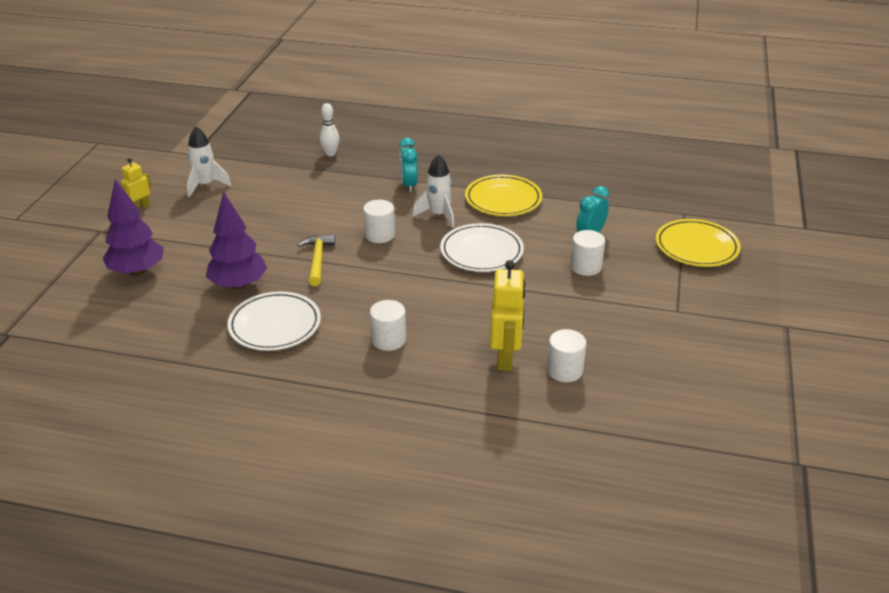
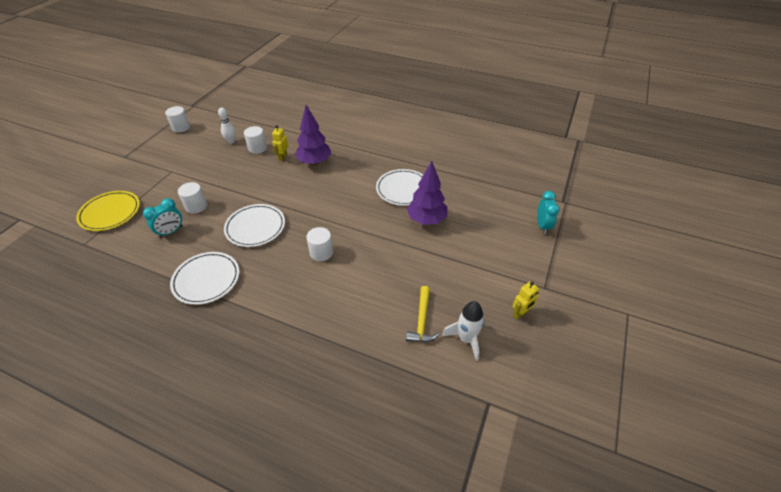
camera: 170 degrees left, 10 degrees up
purple tree [103,179,164,276] -> purple tree moved to [295,105,331,165]
yellow hammer [298,234,335,286] -> yellow hammer moved to [406,286,439,342]
white bowling pin [320,103,340,156] -> white bowling pin moved to [218,107,236,144]
white cylinder [370,300,406,351] -> white cylinder moved to [165,106,190,133]
turquoise clock [399,138,418,192] -> turquoise clock moved to [537,191,560,234]
white rocket [412,154,454,228] -> none
yellow plate [465,175,542,216] -> white plate [170,252,239,305]
yellow robot [490,260,525,371] -> yellow robot [272,125,288,161], size x0.59

